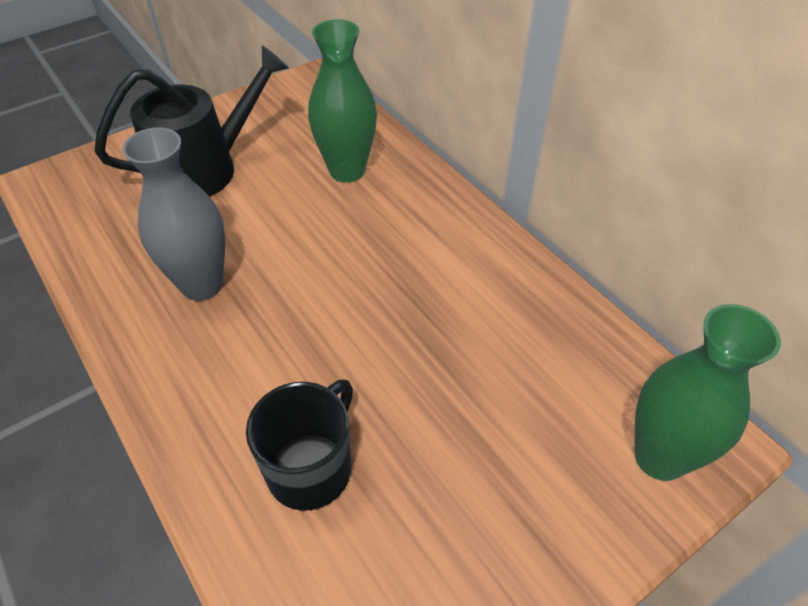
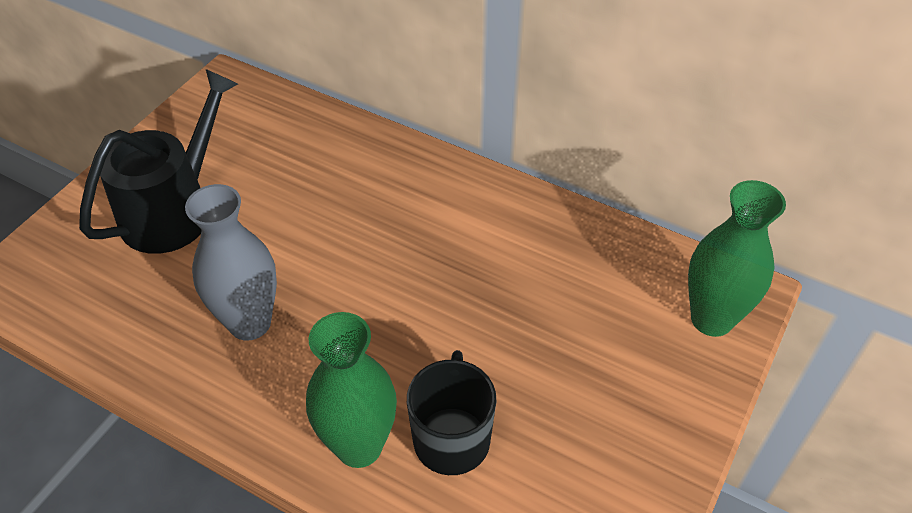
camera: 25 degrees left, 0 degrees up
green vase [308,19,377,183] -> green vase moved to [306,312,397,468]

